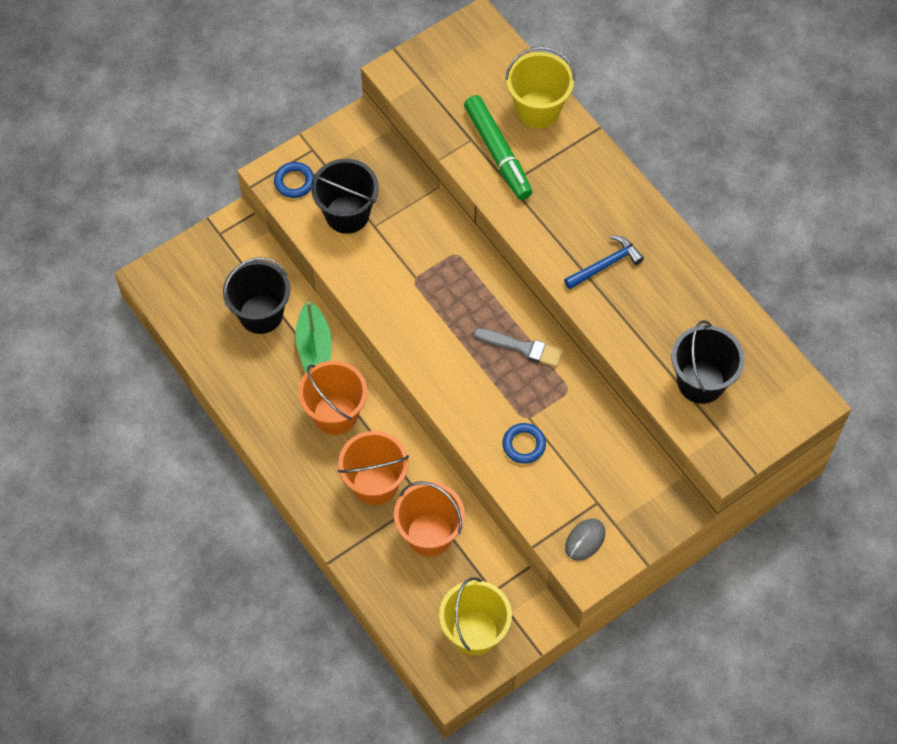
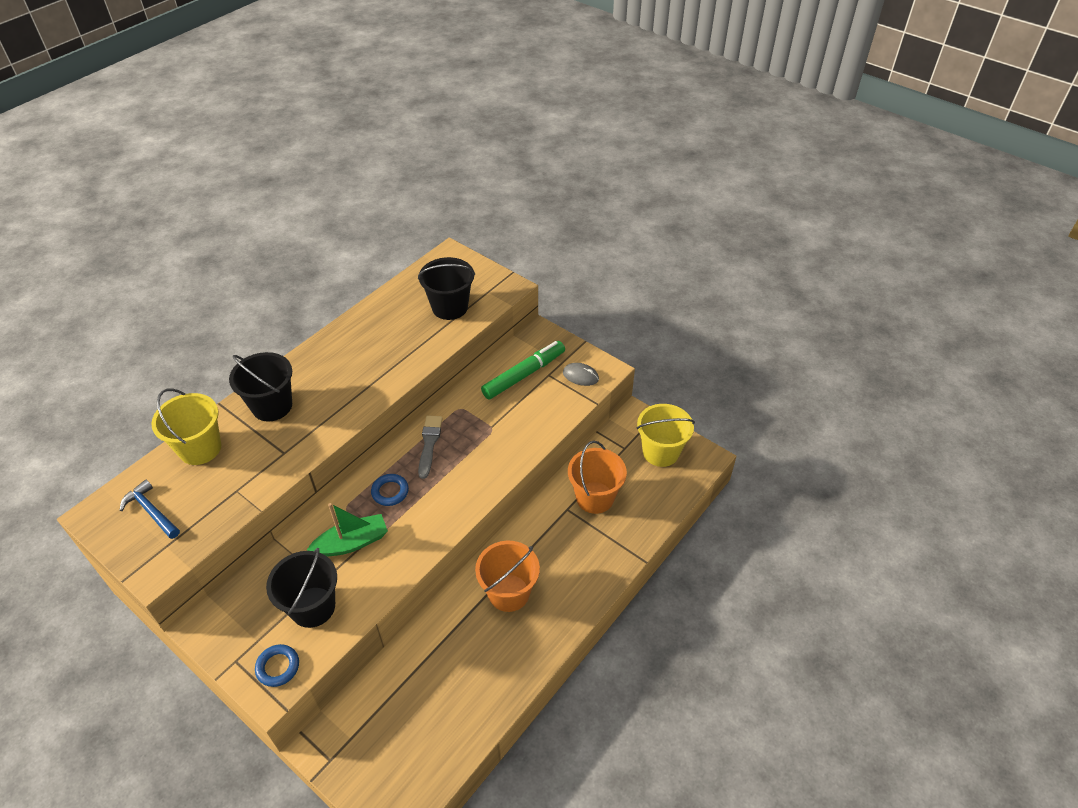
camera: 105 degrees left, 15 degrees down
black bucket [223,257,290,334] -> black bucket moved to [229,352,292,422]
green boat [295,300,332,373] -> green boat moved to [307,503,388,556]
orange bucket [338,431,409,505] -> none
green marker [464,95,532,200] -> green marker moved to [481,341,565,399]
blue ring [502,423,546,464] -> blue ring moved to [371,474,409,506]
blue hammer [564,236,644,289] -> blue hammer moved to [120,479,180,539]

